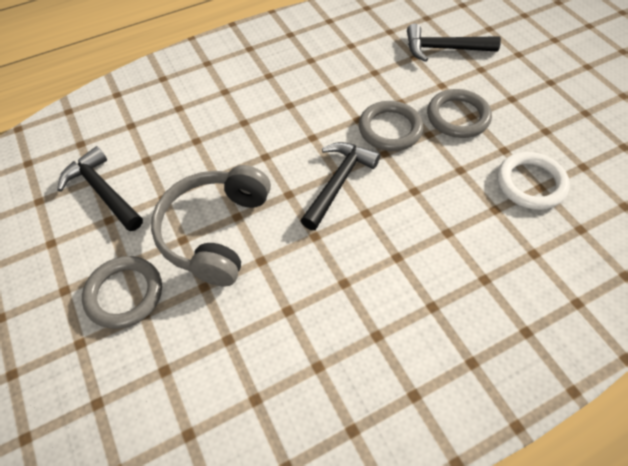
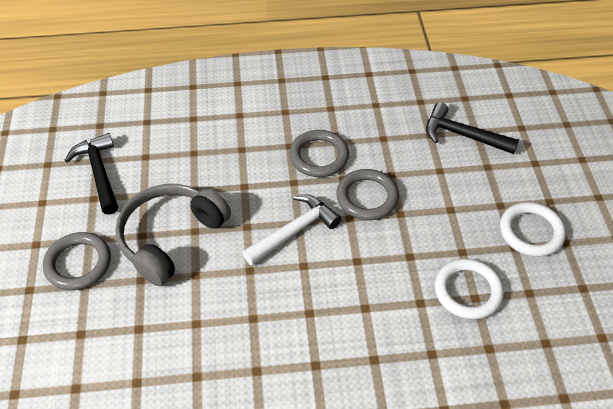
camera: 20 degrees right, 5 degrees down
black hammer [301,142,380,230] -> white hammer [242,194,341,265]
grey ring [427,89,492,138] -> grey ring moved to [289,130,349,177]
none -> white ring [500,202,566,257]

